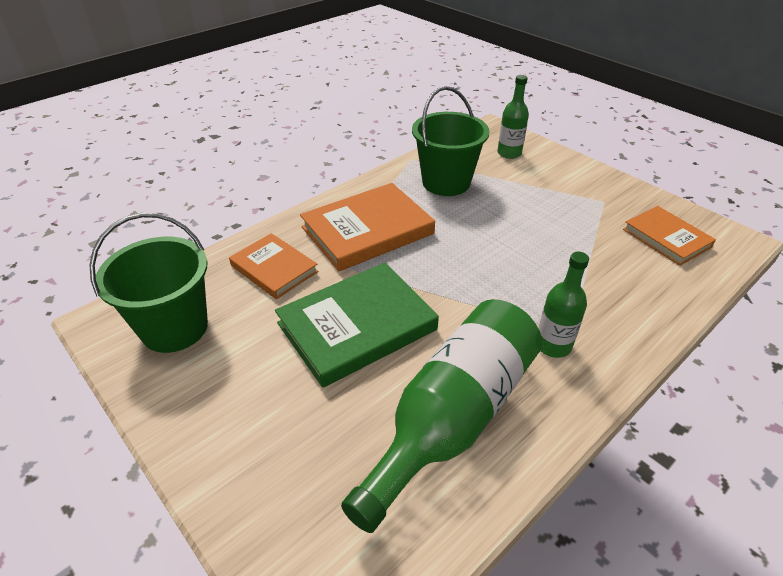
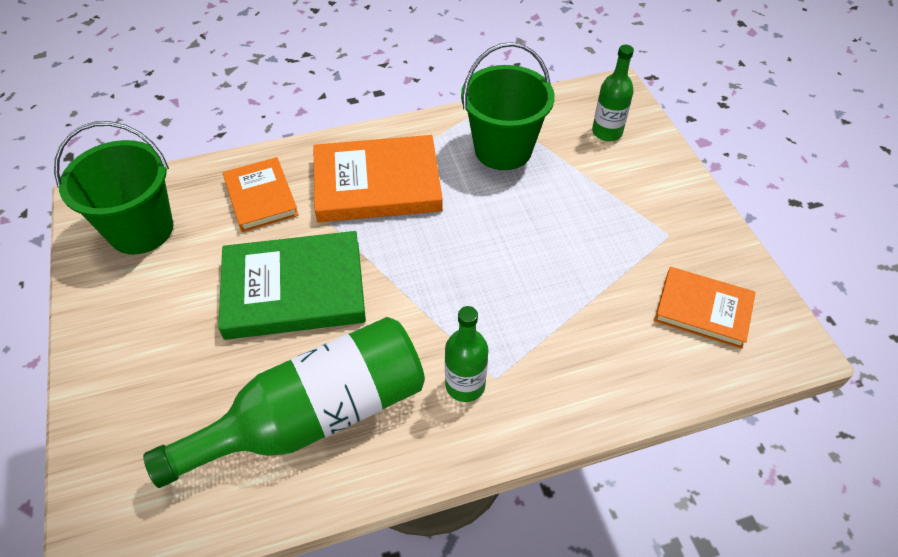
camera: 25 degrees right, 10 degrees up
orange book [623,206,716,266] -> orange book turned 60 degrees counterclockwise [654,267,756,349]

